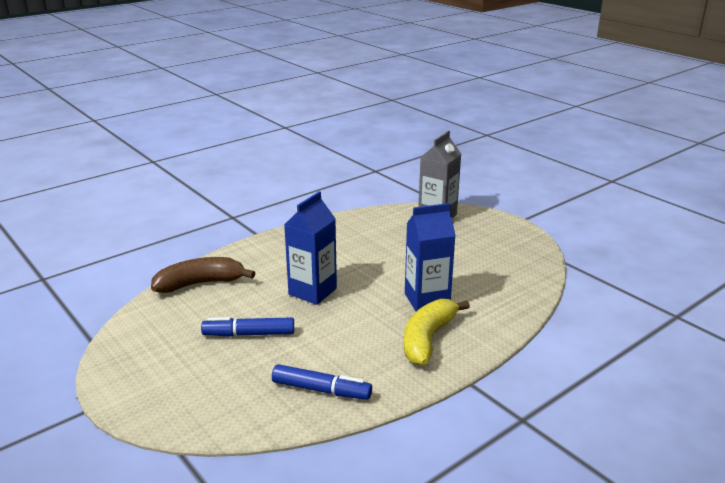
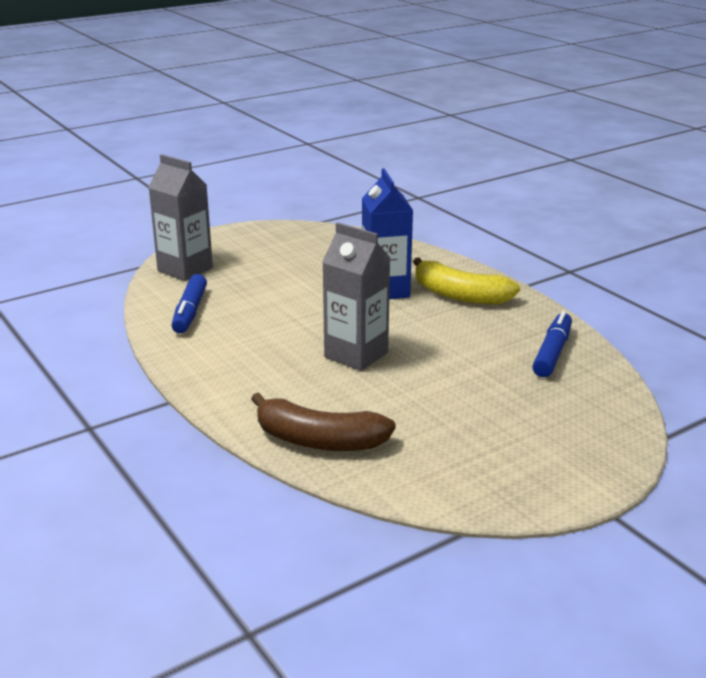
camera: 85 degrees left, 0 degrees up
brown banana [151,257,255,293] -> brown banana turned 60 degrees counterclockwise [251,392,396,451]
blue marker [201,317,294,337] -> blue marker moved to [171,274,207,333]
blue carton [284,191,337,305] -> grey carton [322,222,390,371]

